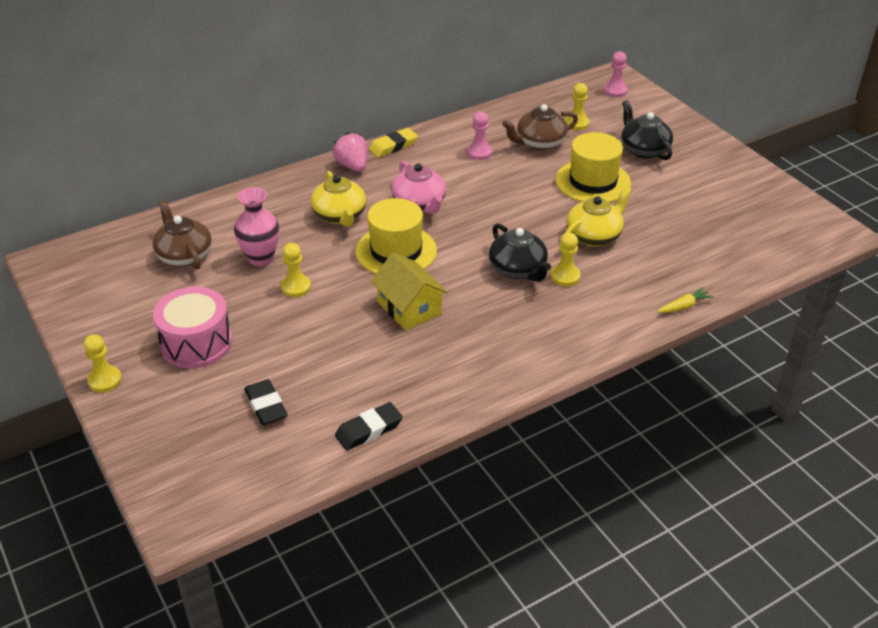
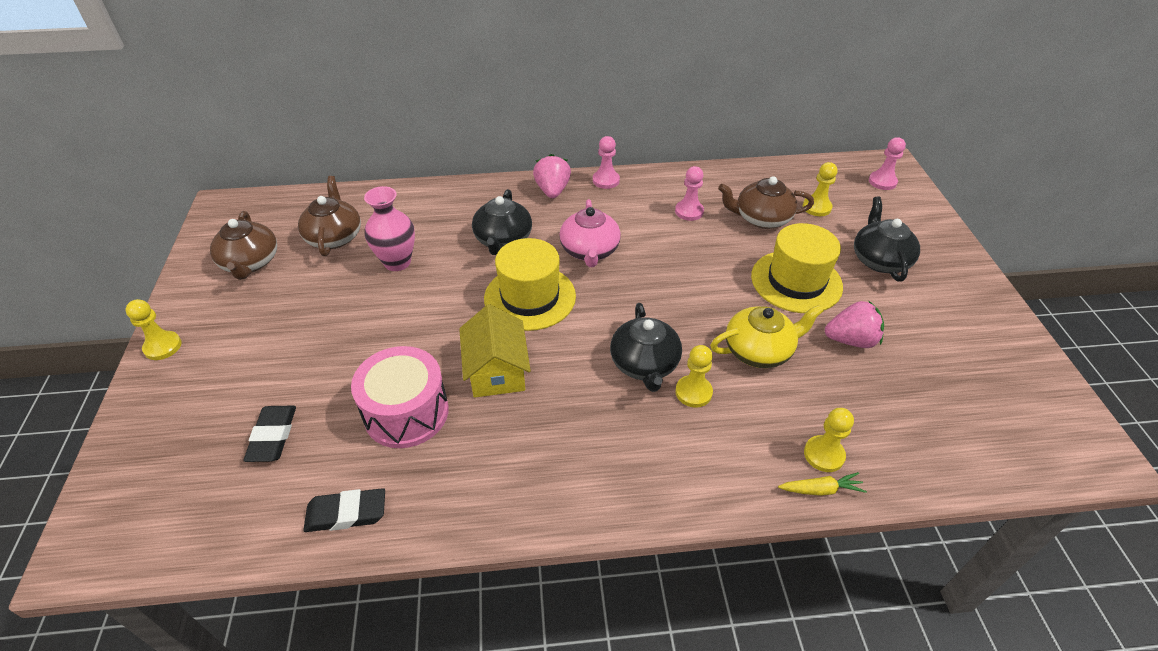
camera: 25 degrees right, 5 degrees up
pink drum [153,287,232,369] -> pink drum moved to [351,346,449,448]
yellow pawn [281,243,311,297] -> yellow pawn moved to [804,408,854,472]
yellow teapot [311,171,366,227] -> black teapot [472,189,532,255]
yellow eraser [369,128,418,157] -> pink pawn [593,136,620,189]
none -> brown teapot [210,211,277,280]
none -> pink strawberry [825,301,884,348]

